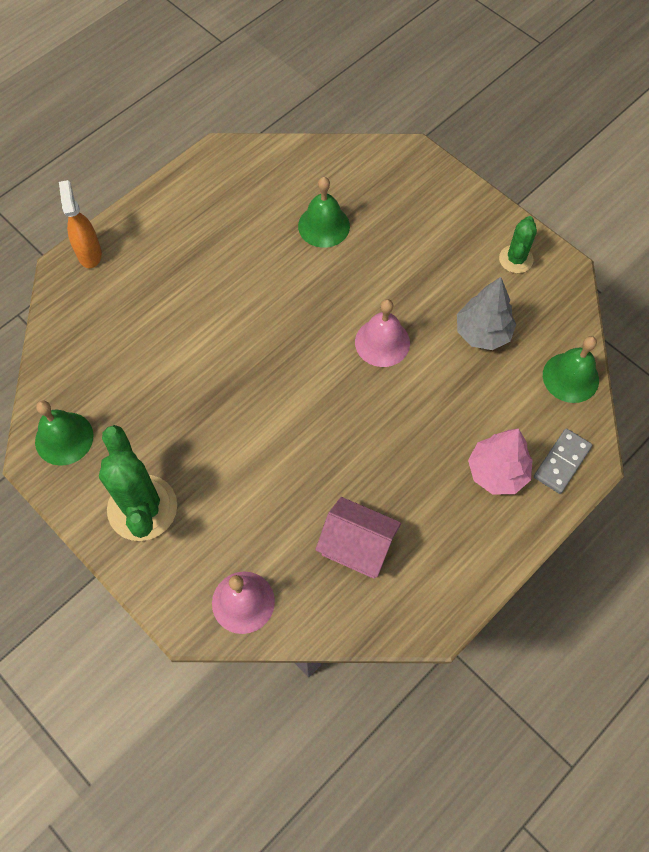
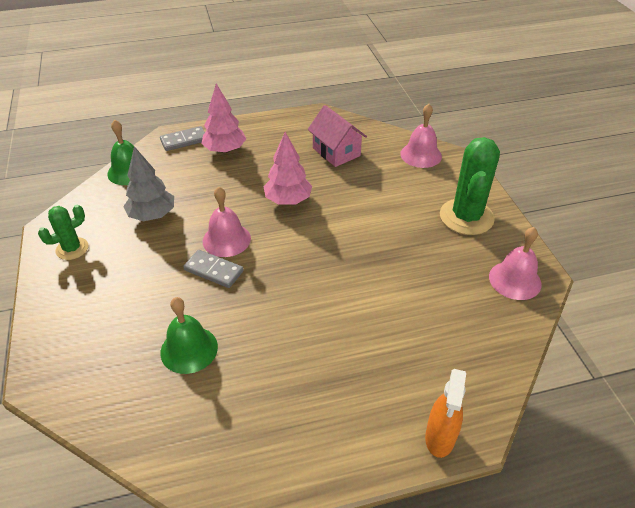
camera: 150 degrees left, 20 degrees down
green bell [35,400,93,466] -> pink bell [489,227,542,300]
none -> grey domino [183,250,243,288]
none -> pink tree [263,132,312,205]

